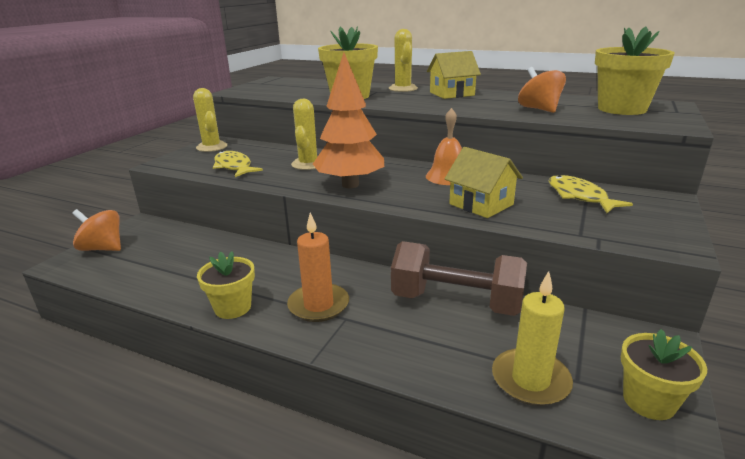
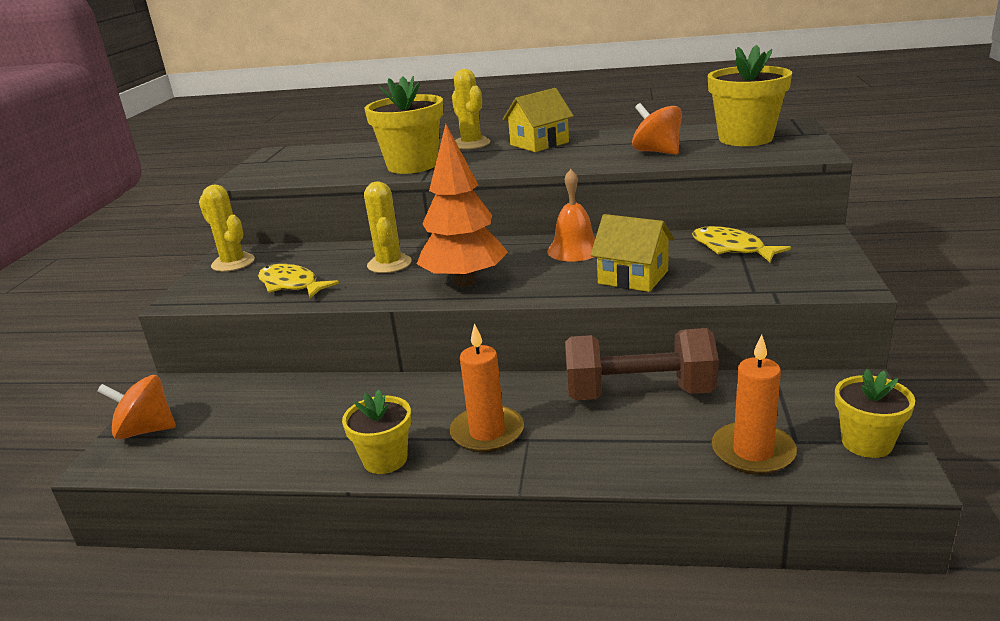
camera: 15 degrees left, 0 degrees up
yellow candle [492,271,573,406] -> orange candle [712,335,797,475]

